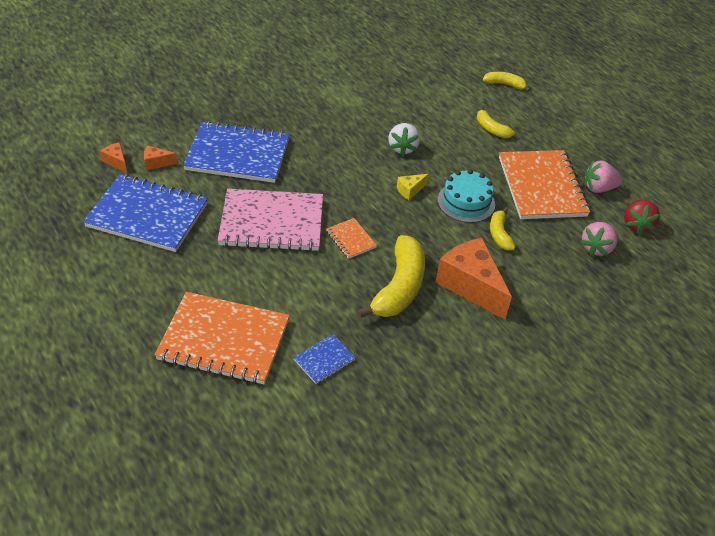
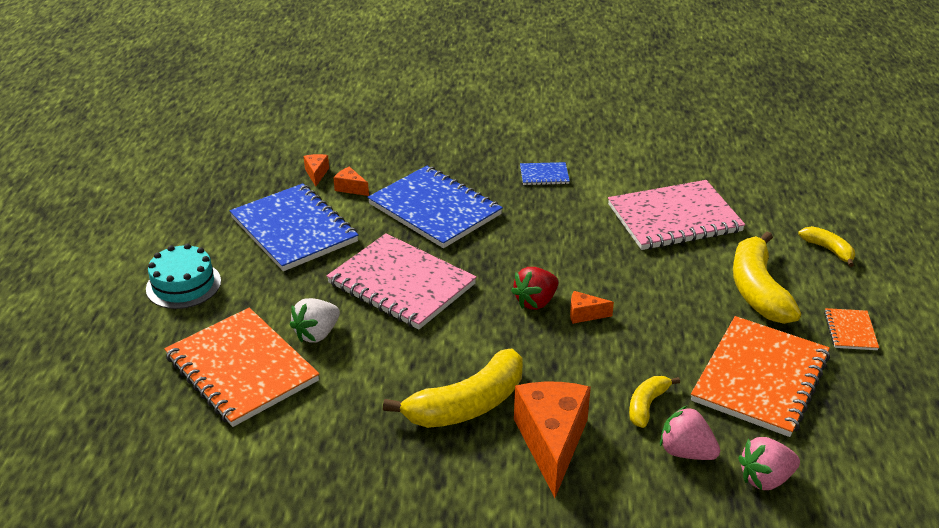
camera: 40 degrees right, 10 degrees down
blue notebook [293,334,356,384] -> blue notebook moved to [520,162,570,185]
orange notebook [326,218,377,259] -> orange notebook moved to [824,308,879,350]
white strawberry [388,123,420,156] -> white strawberry moved to [290,298,340,343]
yellow cheese [397,174,429,200] -> orange cheese [570,291,614,324]
turquoise cake [438,169,495,223] -> turquoise cake moved to [146,244,221,309]
yellow banana [477,106,515,138] -> yellow banana [733,231,801,324], size x1.91
pink strawberry [585,160,623,193] -> pink strawberry moved to [660,406,720,460]
red strawberry [624,199,660,234] -> red strawberry moved to [511,267,559,310]
none -> pink notebook [608,180,745,250]

